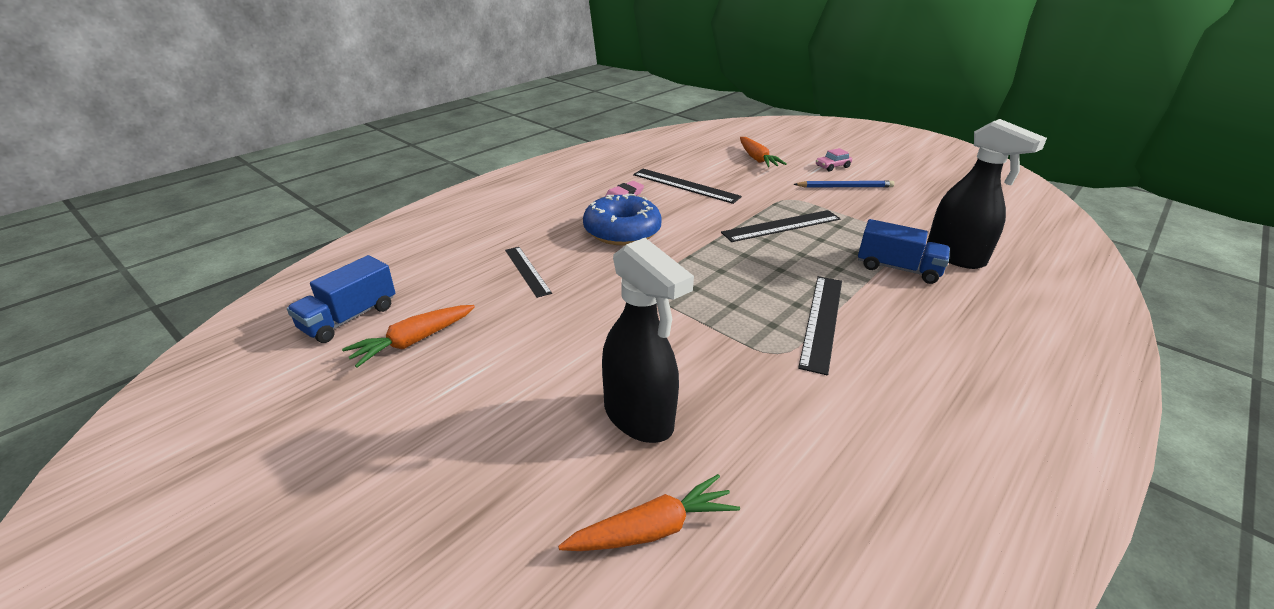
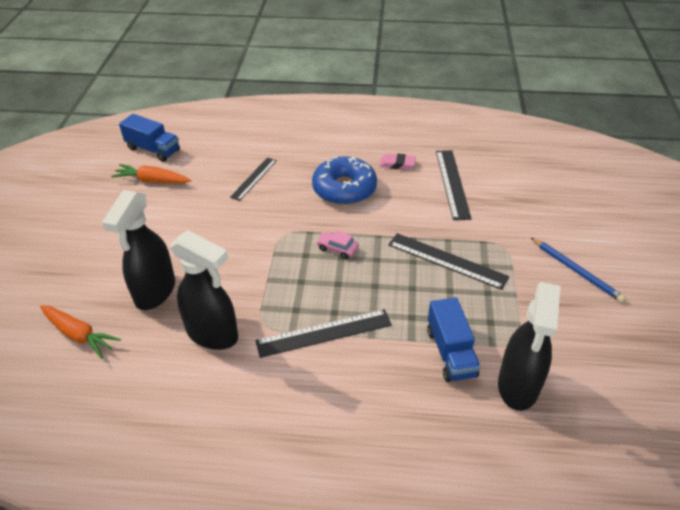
camera: 55 degrees right, 10 degrees up
blue truck [287,255,395,343] -> blue truck turned 150 degrees counterclockwise [119,114,180,162]
orange carrot [740,137,787,167] -> none
pink car [816,148,852,171] -> pink car moved to [316,230,359,259]
none -> black spray bottle [170,230,238,350]

